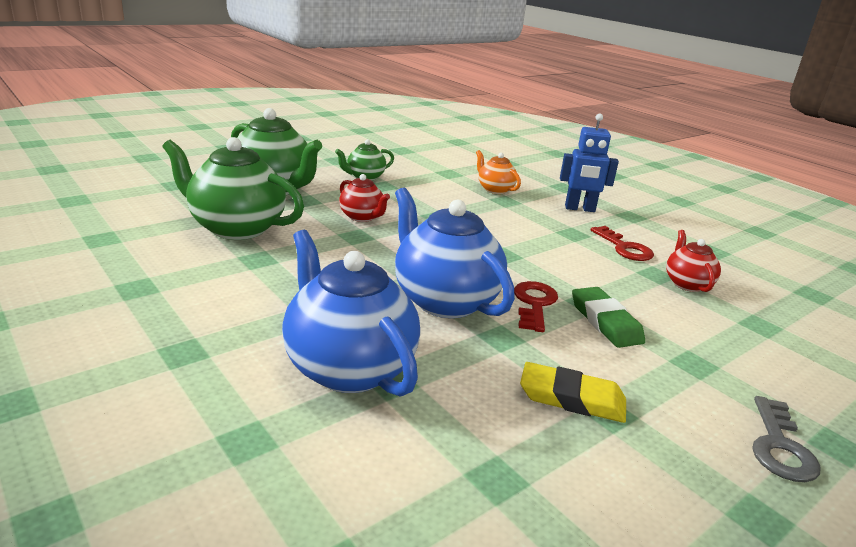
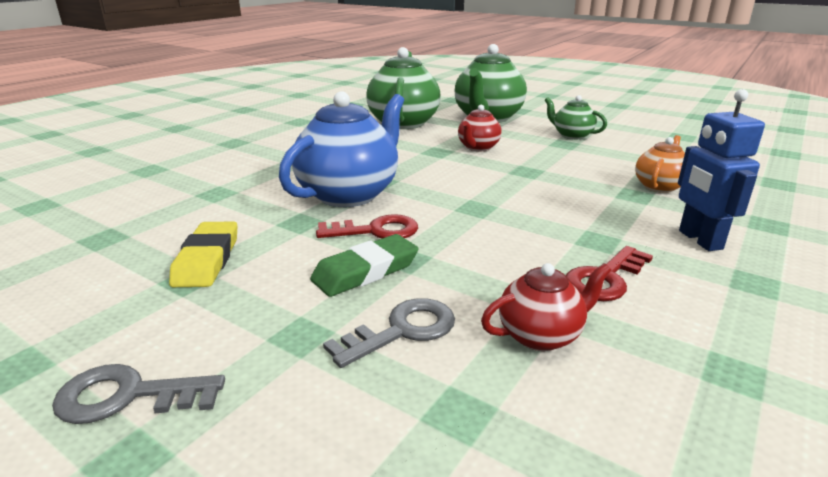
camera: 75 degrees right, 0 degrees up
blue teapot [282,230,420,397] -> none
none -> grey key [323,298,455,368]

